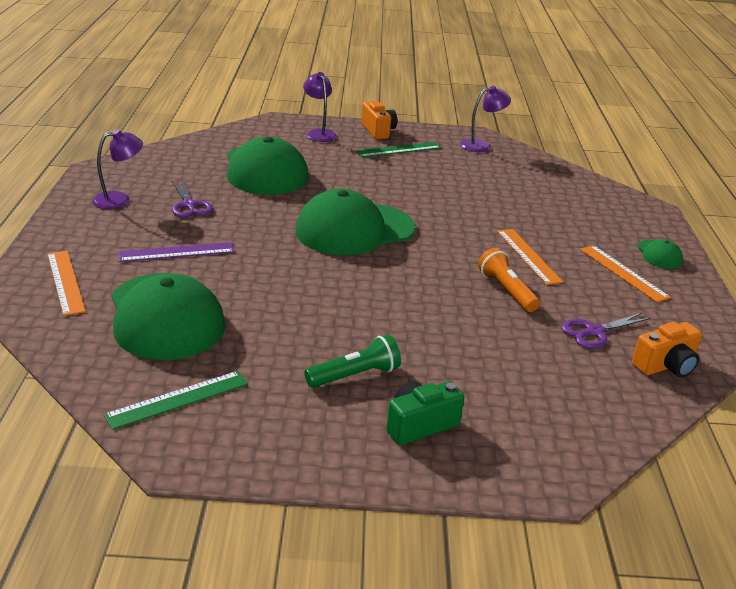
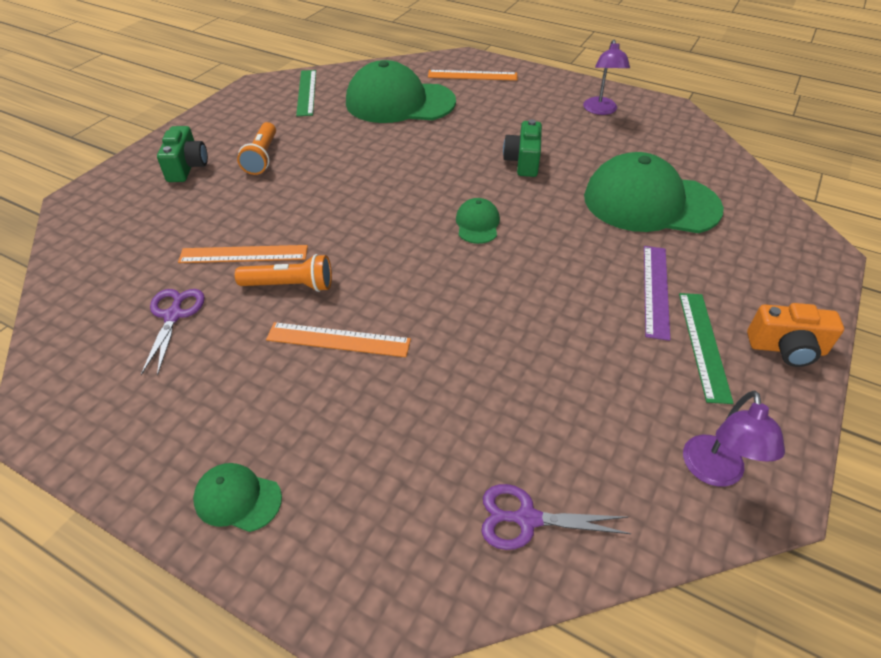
camera: 120 degrees right, 15 degrees up
purple ruler [118,242,235,262] -> purple ruler moved to [644,246,670,341]
purple scissors [172,180,213,217] -> purple scissors moved to [481,484,632,550]
green cap [295,189,415,255] -> green cap [456,198,500,244], size x0.44
purple lamp [303,72,337,142] -> none
green flashlight [305,335,401,388] -> orange flashlight [237,122,276,175]
orange ruler [580,245,671,302] -> orange ruler moved to [178,245,308,263]
orange camera [632,322,702,378] -> none
none -> green camera [503,119,542,177]

